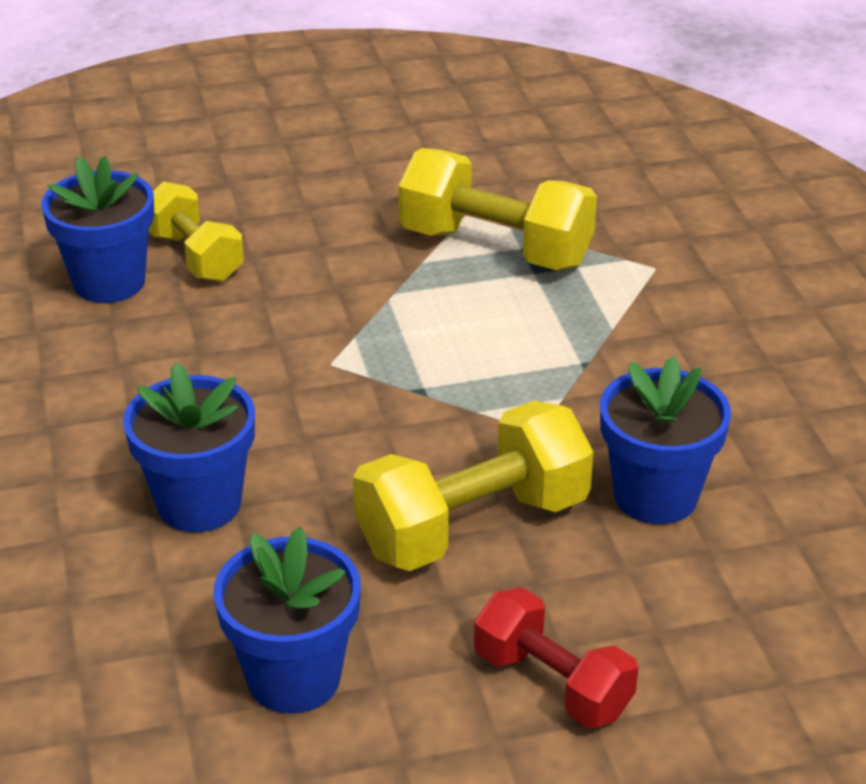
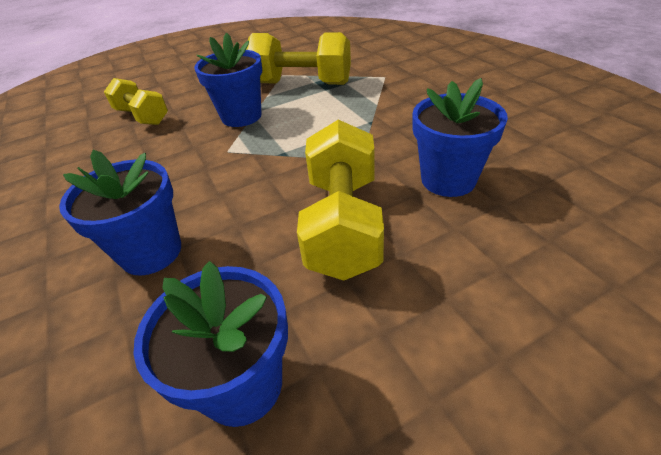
camera: 10 degrees left, 5 degrees up
blue flower pot [41,156,154,303] -> blue flower pot moved to [194,33,262,127]
yellow dumbbell [353,401,593,571] -> yellow dumbbell turned 45 degrees counterclockwise [297,120,384,281]
red dumbbell [474,588,638,728] -> none

